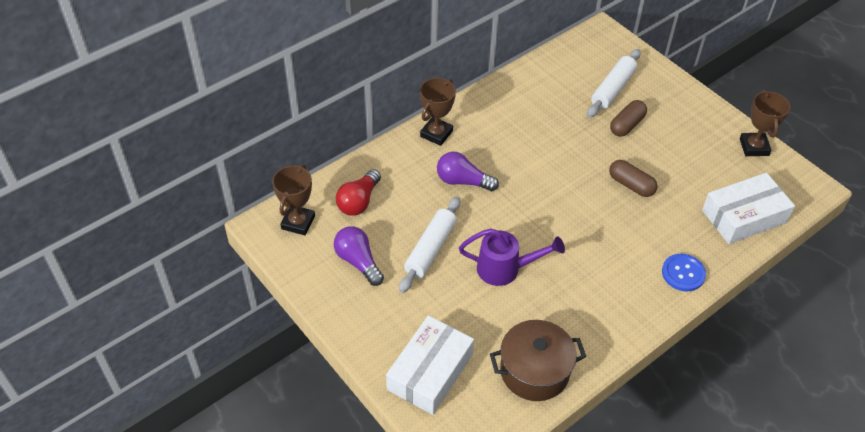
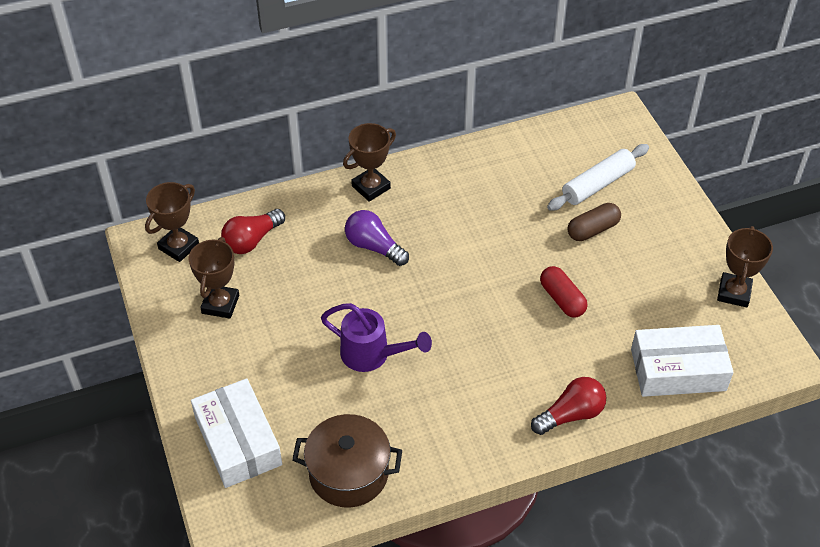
camera: 20 degrees right, 0 degrees up
purple light bulb [334,226,384,286] -> brown trophy [189,237,239,319]
white box [386,315,474,415] -> white box turned 75 degrees counterclockwise [191,378,282,488]
white rolling pin [399,196,460,293] -> none
brown capsule [609,160,657,197] -> red capsule [540,266,588,317]
blue button [662,254,706,291] -> red light bulb [531,377,607,435]

